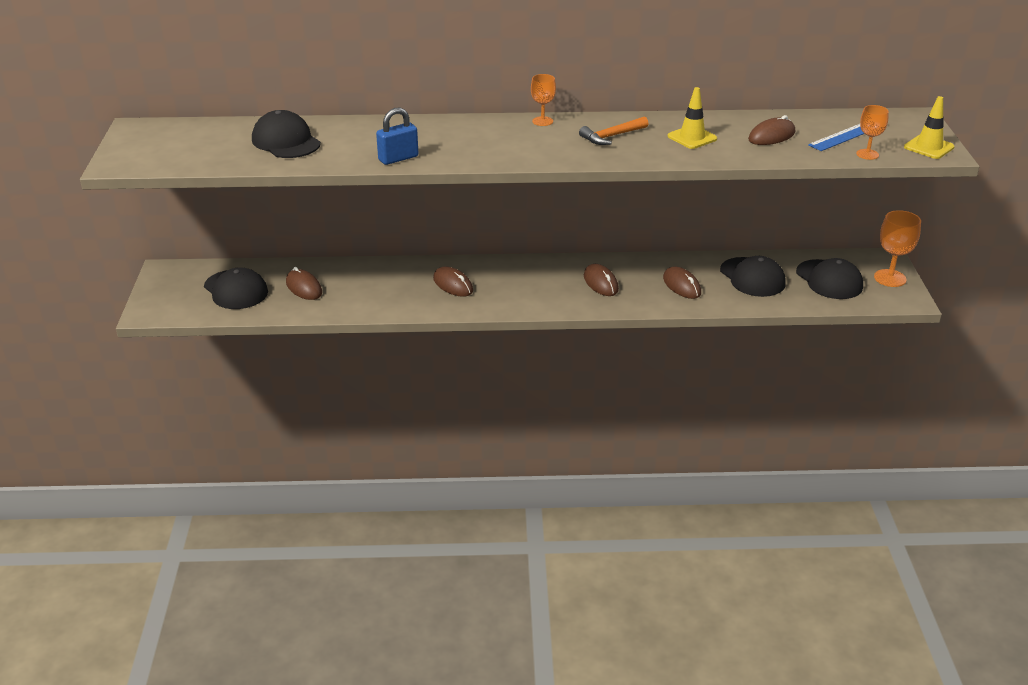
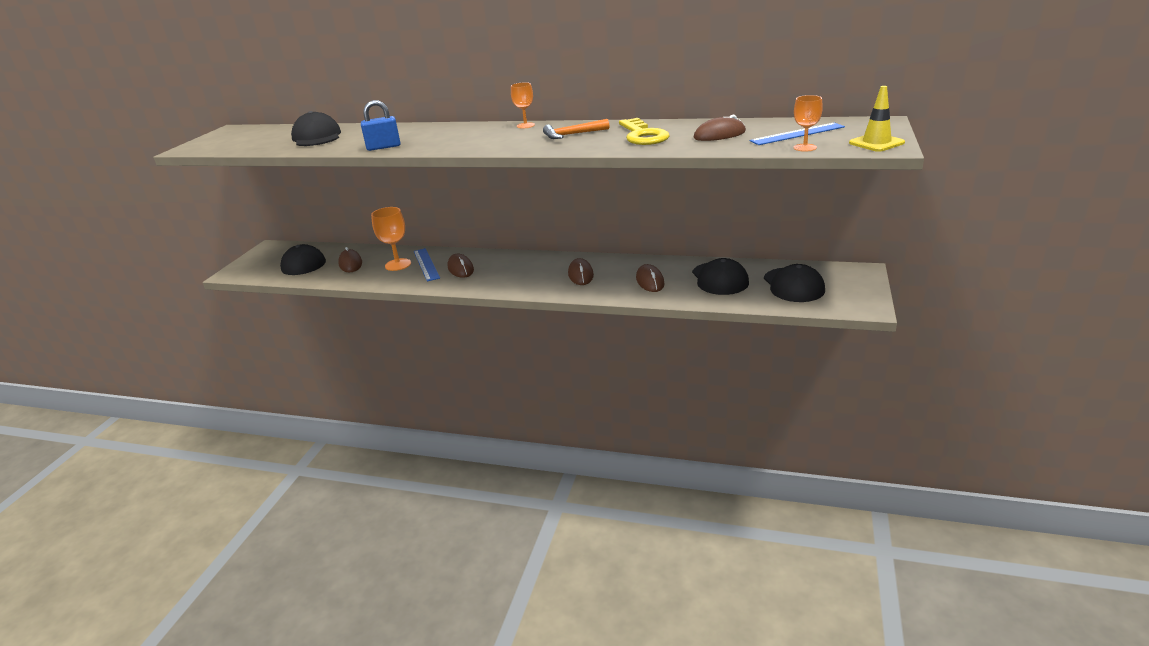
camera: 20 degrees right, 5 degrees down
yellow traffic cone [668,87,717,149] -> yellow key [619,118,670,145]
orange goblet [874,210,921,287] -> orange goblet moved to [371,207,411,271]
none -> blue ruler [414,248,440,281]

